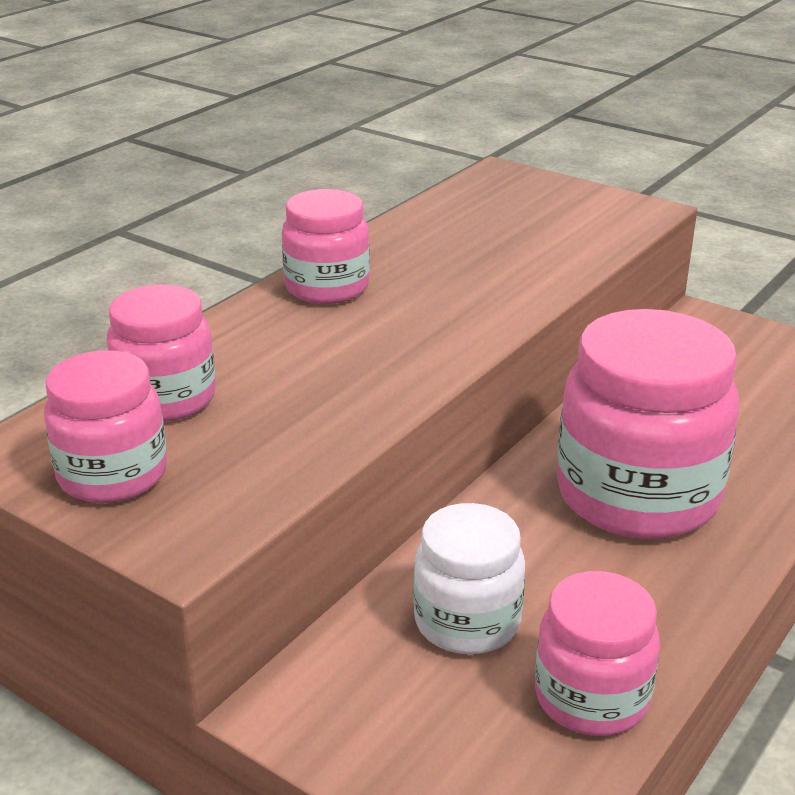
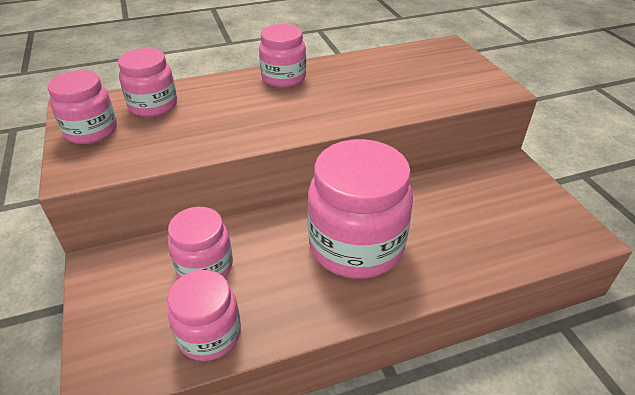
camera: 35 degrees right, 10 degrees up
white jar [413,503,525,654] -> pink jar [168,207,233,278]

